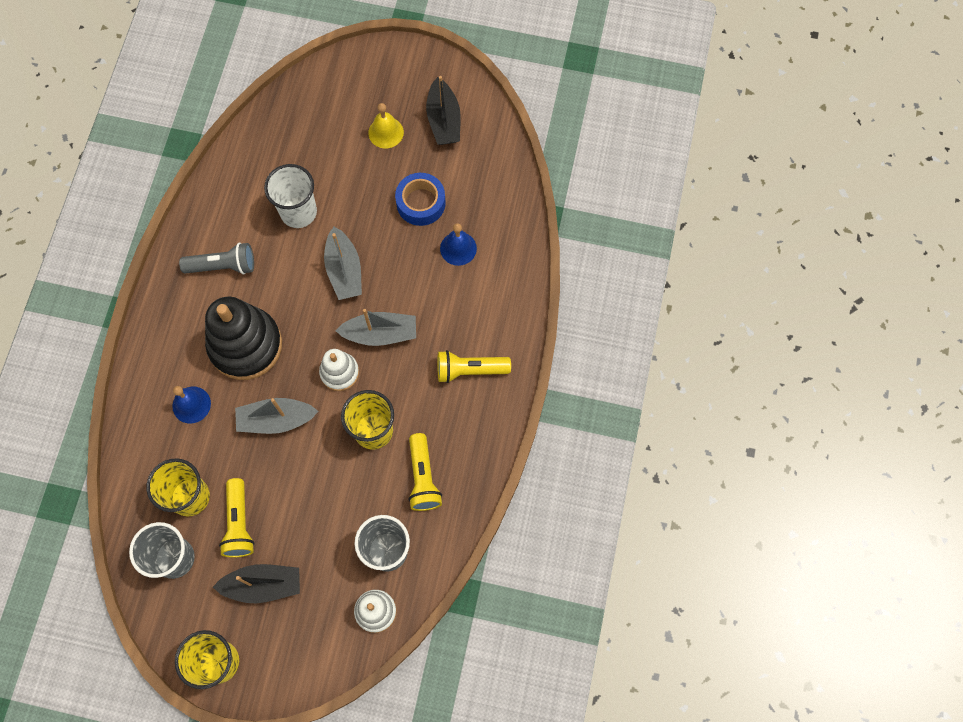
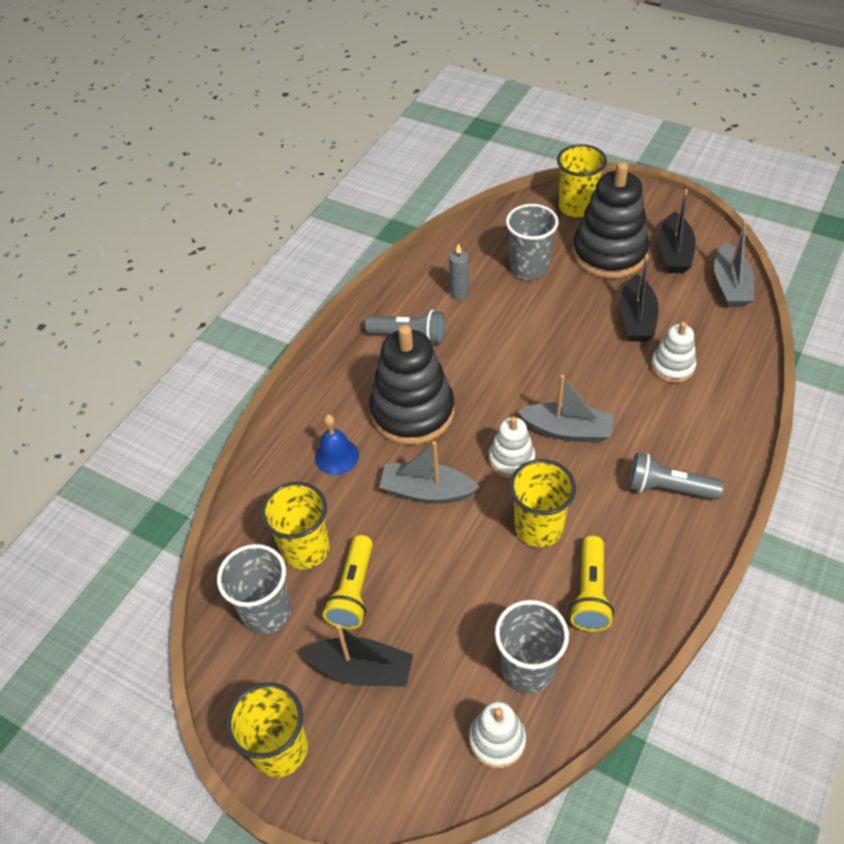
camera: 20 degrees right, 20 degrees down
white cup [264,164,317,228] -> none
grey boat [324,227,362,300] -> grey boat moved to [714,221,754,307]
yellow bell [368,103,404,148] -> black stacking toy [573,162,650,278]
blue tape [395,173,446,226] -> black boat [619,255,659,342]
yellow flashlight [437,350,511,383] -> grey flashlight [628,453,724,500]
blue bell [440,223,477,266] -> white stacking toy [651,322,697,383]
none -> grey candle [449,243,469,300]
none -> grey cup [506,204,559,280]
none -> yellow cup [557,144,607,218]

